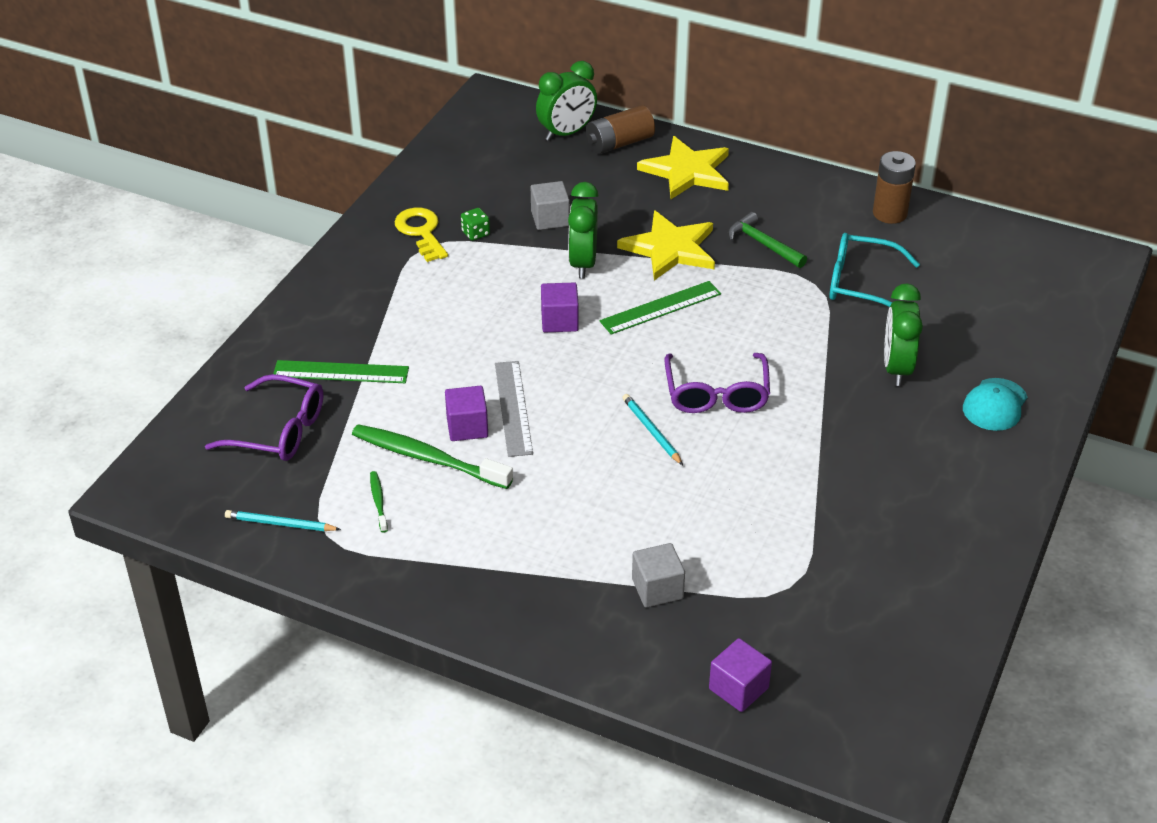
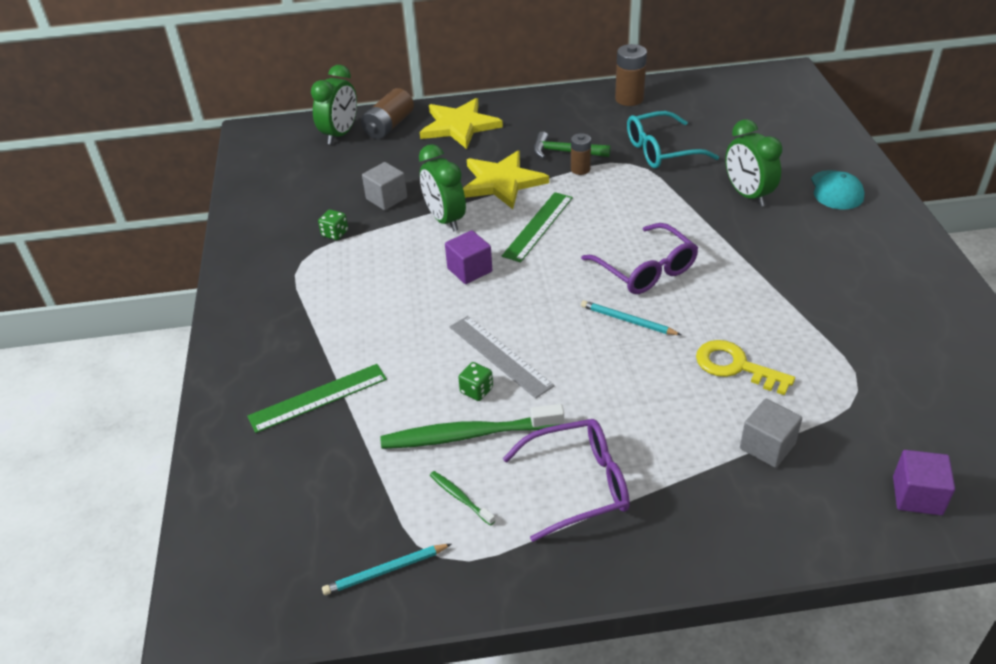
camera: 30 degrees left, 0 degrees up
purple glasses [205,374,324,461] -> purple glasses moved to [503,419,630,542]
yellow key [394,208,448,262] -> yellow key moved to [696,340,795,395]
purple cube [445,386,488,441] -> green dice [458,362,493,401]
none -> brown battery [571,133,591,175]

